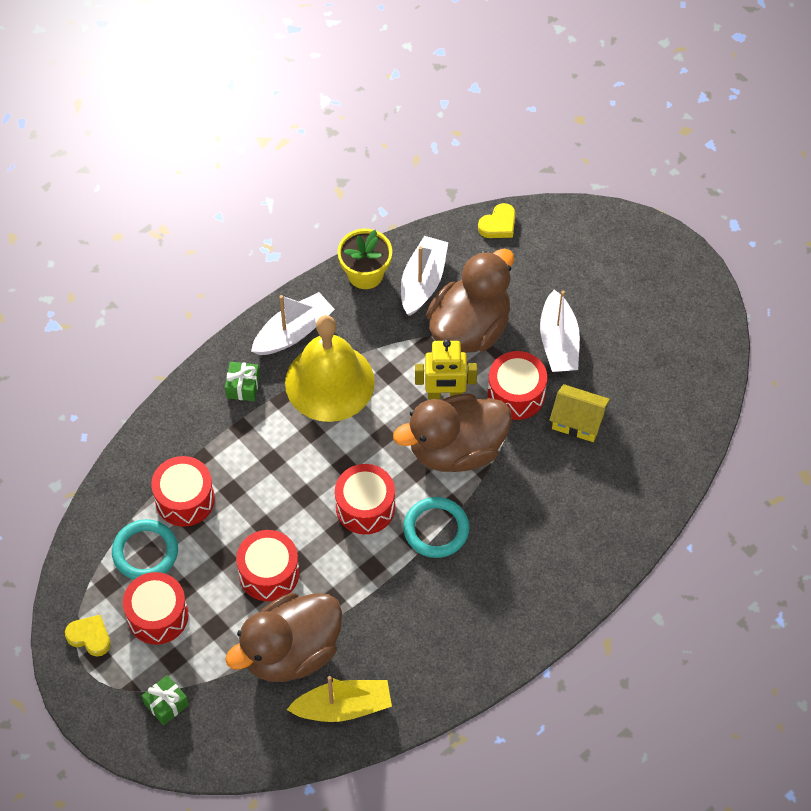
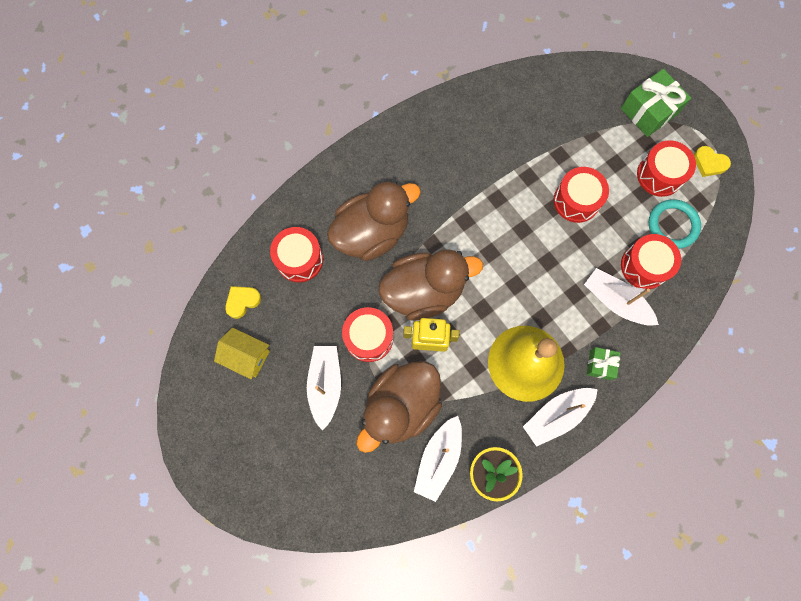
camera: 175 degrees left, 15 degrees up
green gift [142,675,189,725] -> green gift [621,69,691,137], size x1.79
brown duck [225,593,342,682] -> brown duck moved to [327,181,421,261]
yellow boat [286,676,392,722] -> none
red drum [335,464,395,534] -> red drum moved to [270,227,323,282]
turquoise ring [403,497,469,558] -> none
yellow heart [478,203,515,238] -> yellow heart moved to [225,286,261,319]
yellow house [550,384,610,442] -> yellow house moved to [214,327,270,379]
none -> white boat [584,268,659,326]

